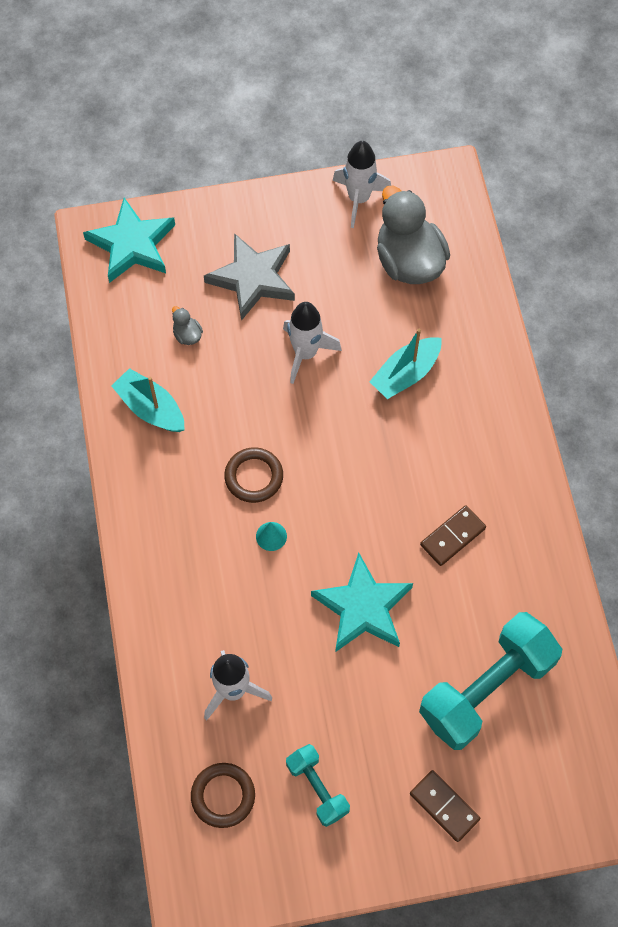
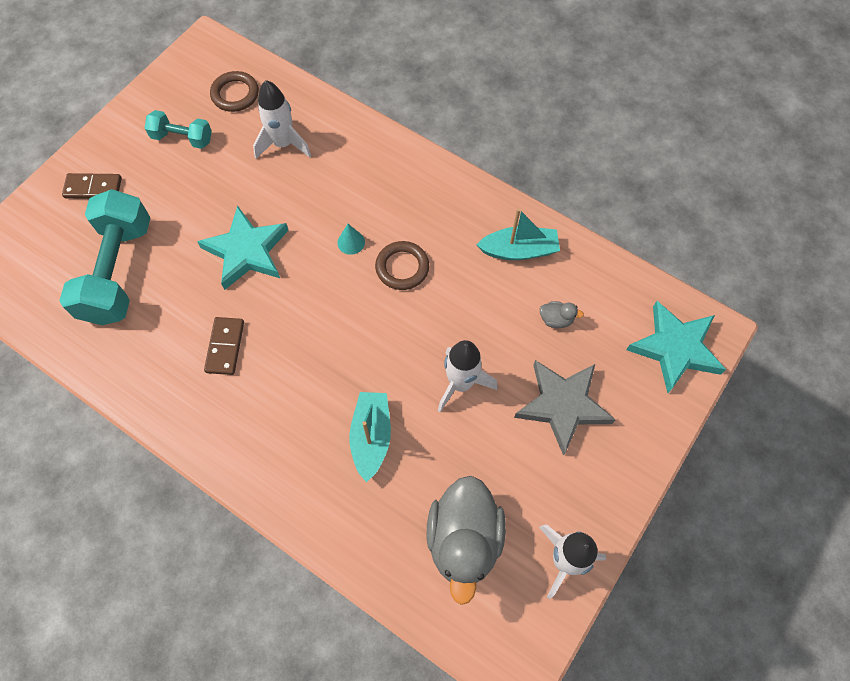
camera: 135 degrees right, 0 degrees up
grey duck [377,186,450,284] -> grey duck turned 75 degrees clockwise [426,476,506,605]

